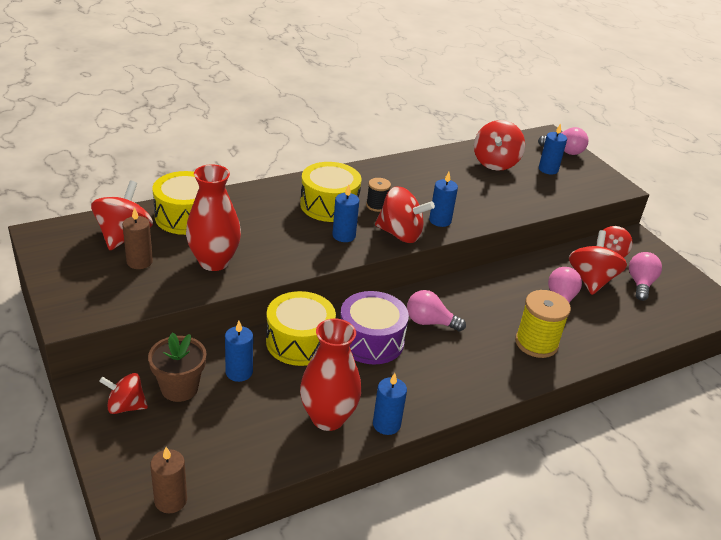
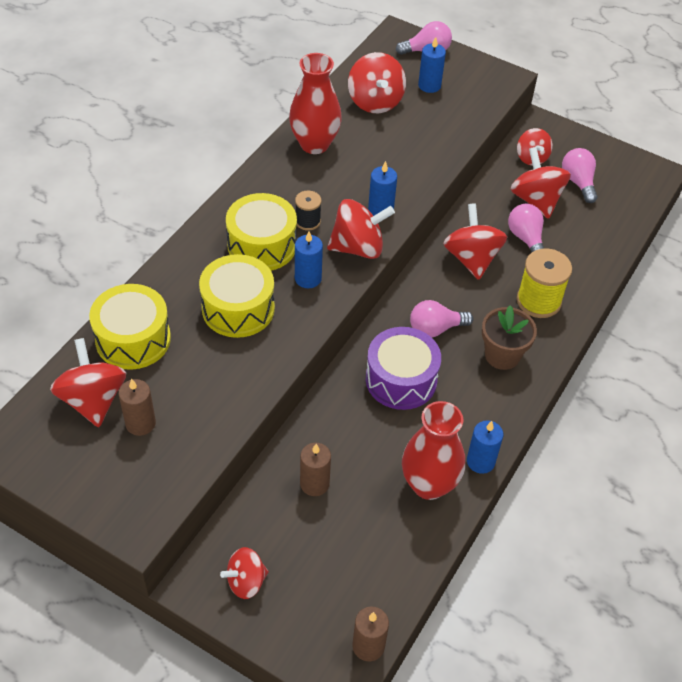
camera: 30 degrees left, 15 degrees up
brown flower pot [148,332,207,402] -> brown flower pot moved to [482,305,537,370]
red vase [186,164,241,271] -> red vase moved to [289,53,342,154]
blue candle [225,321,253,382] -> brown candle [300,443,331,496]
yellow drum [266,291,336,366] -> yellow drum moved to [199,254,275,338]
none -> red spinning top [443,203,507,280]

